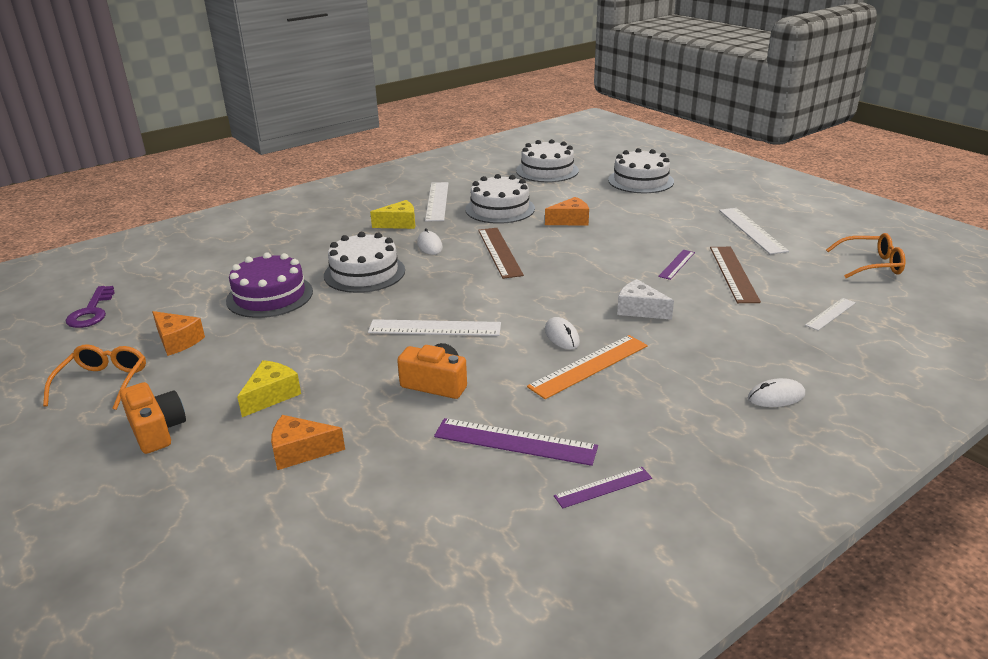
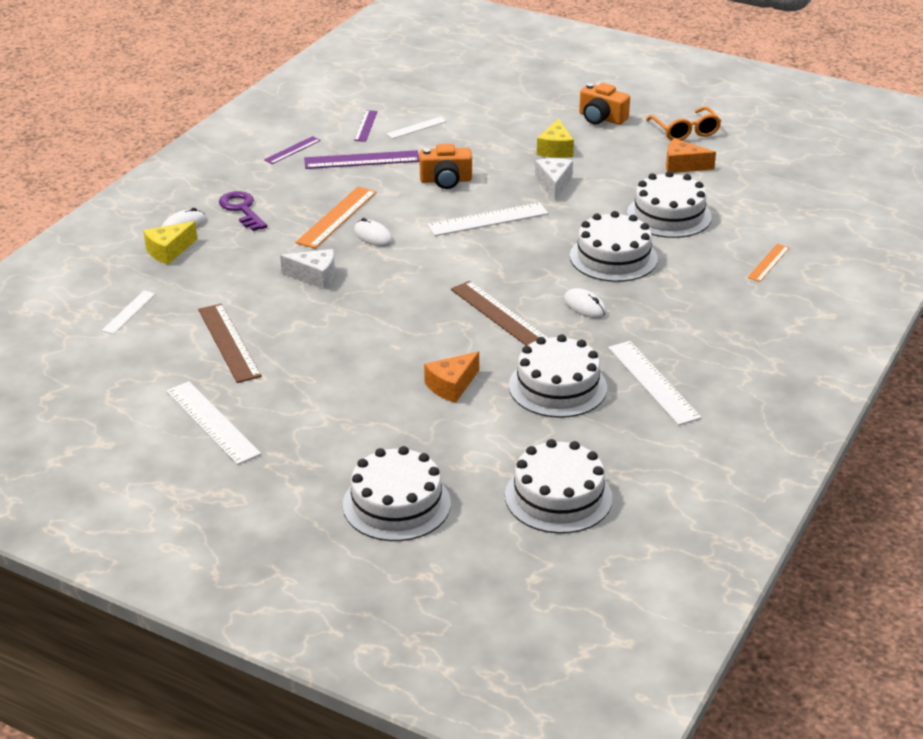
camera: 155 degrees right, 5 degrees up
purple key [66,286,115,328] -> purple key moved to [219,191,268,231]
purple cake [226,253,313,318] -> white cake [627,171,712,238]
orange cheese [271,415,345,470] -> none
yellow cheese [370,200,415,229] -> yellow cheese moved to [143,221,197,264]
purple ruler [658,250,695,280] -> purple ruler moved to [354,110,378,142]
orange glasses [826,233,905,278] -> none
none -> white ruler [386,117,447,139]
none -> white cheese [535,158,573,200]
none -> orange ruler [747,244,789,282]

